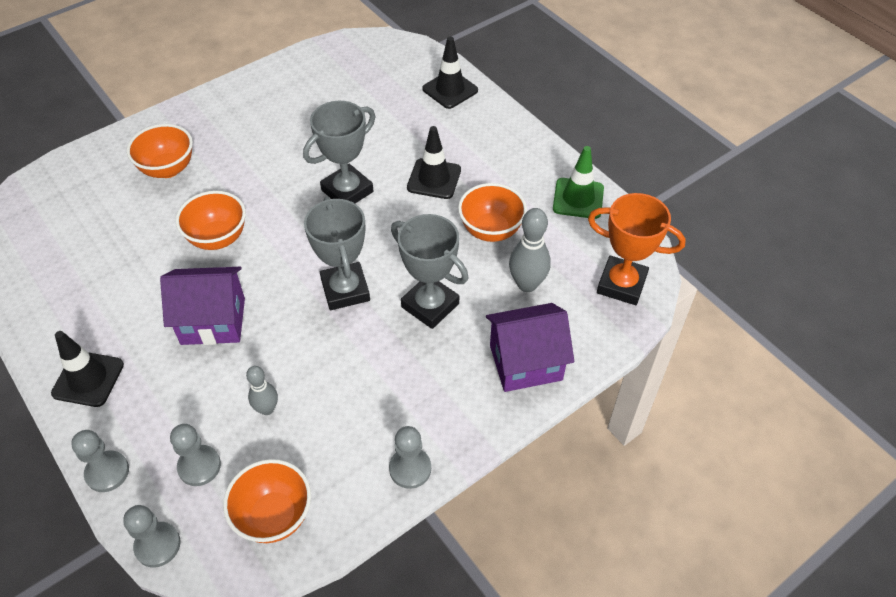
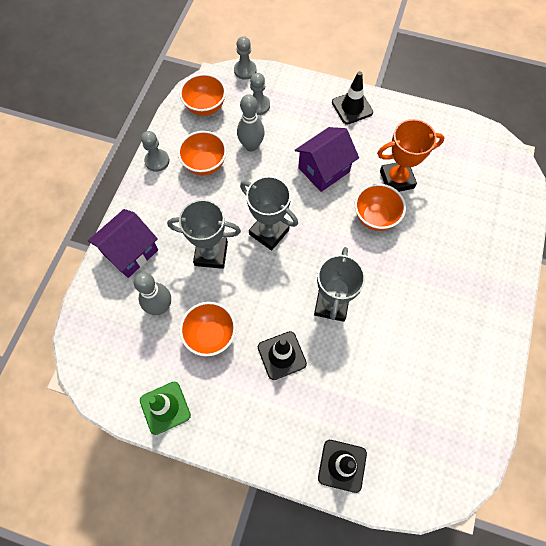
camera: 145 degrees right, 15 degrees up
grey pawn [71,430,129,492] -> none
orange bowl [127,124,193,178] -> orange bowl moved to [178,131,227,176]
grey bowling pin [246,366,278,415] -> grey bowling pin [237,94,265,151], size x1.58
orange trophy [588,193,686,305] -> orange trophy moved to [377,119,445,192]

